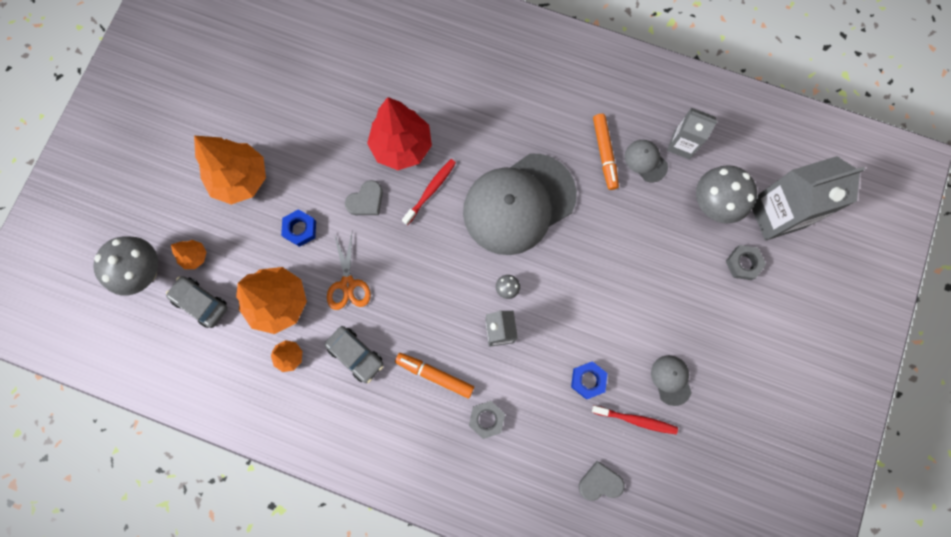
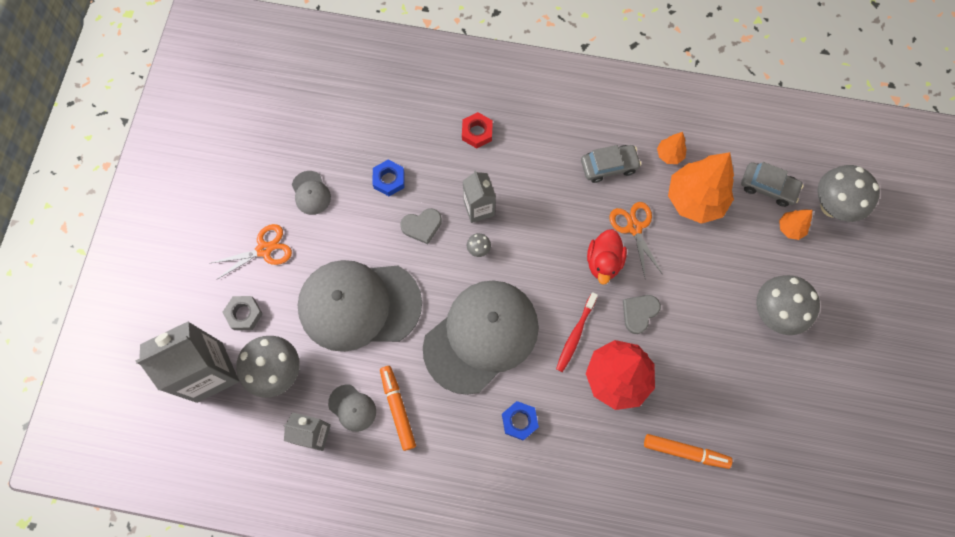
camera: 170 degrees right, 5 degrees down
orange tree [194,136,266,205] -> grey mushroom [756,275,820,335]
blue nut [281,209,316,247] -> blue nut moved to [502,401,539,441]
grey car [324,326,384,383] -> grey car turned 135 degrees clockwise [581,145,641,183]
orange marker [395,353,474,398] -> orange marker moved to [644,434,732,469]
grey nut [469,401,505,439] -> red nut [462,112,493,149]
grey heart [579,461,625,501] -> grey heart moved to [400,208,442,244]
red toothbrush [592,405,678,434] -> none
none -> orange scissors [211,224,292,280]
none -> grey cap [297,260,422,352]
none -> red duck [587,229,627,284]

